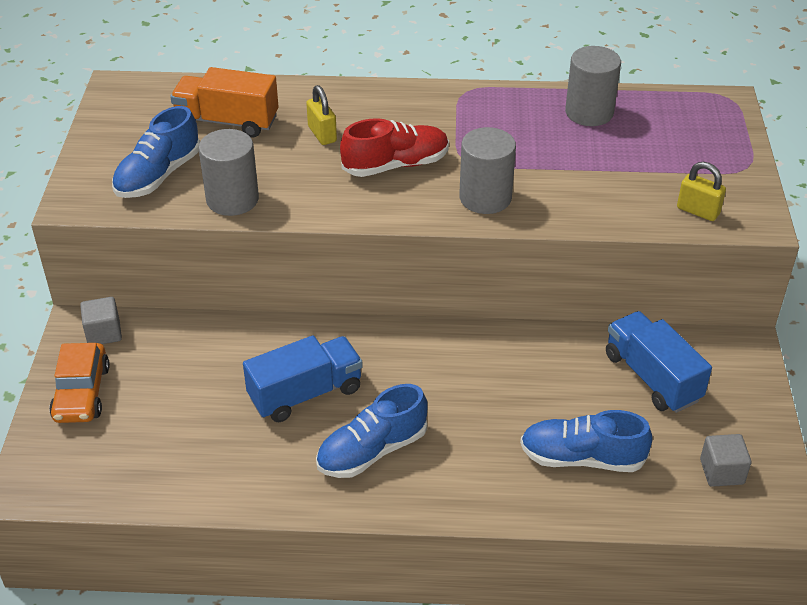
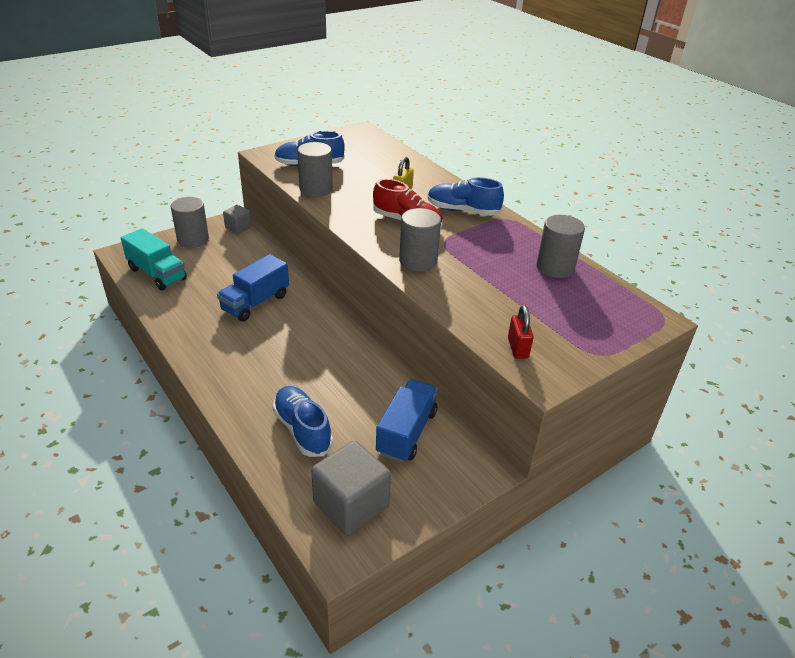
camera: 50 degrees right, 5 degrees down
orange car [49,343,110,423] -> grey cylinder [171,197,209,248]
orange truck [170,67,279,137] -> none
blue truck [243,335,363,422] -> blue truck turned 105 degrees clockwise [217,254,289,321]
blue shoe [316,384,428,478] -> blue shoe moved to [428,177,504,216]
yellow padlock [677,162,726,221] -> red padlock [508,305,534,359]
grey cube [700,434,751,487] -> grey cube [311,441,391,536], size x1.83
none -> turquoise truck [121,228,187,290]

